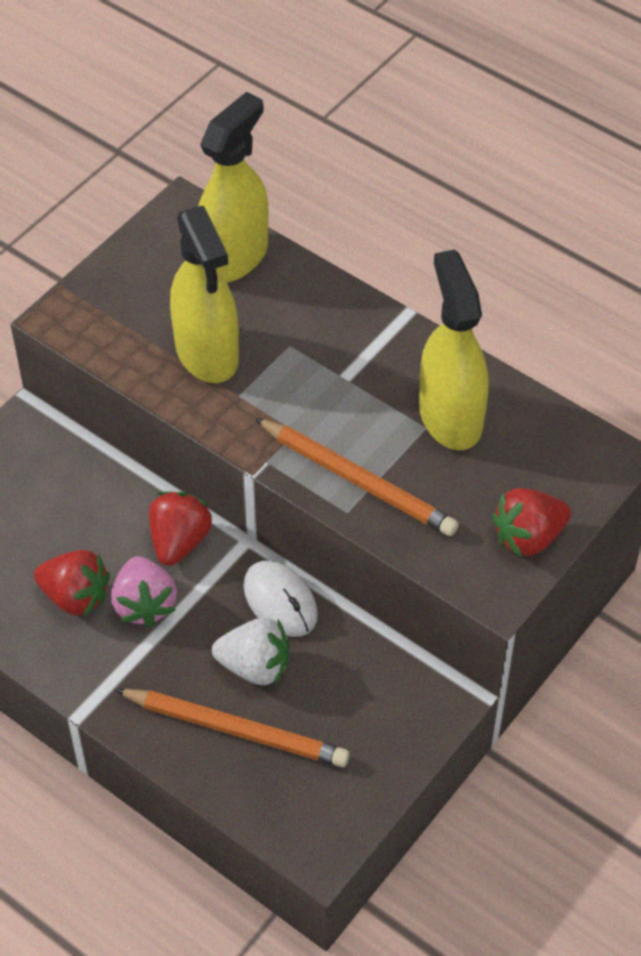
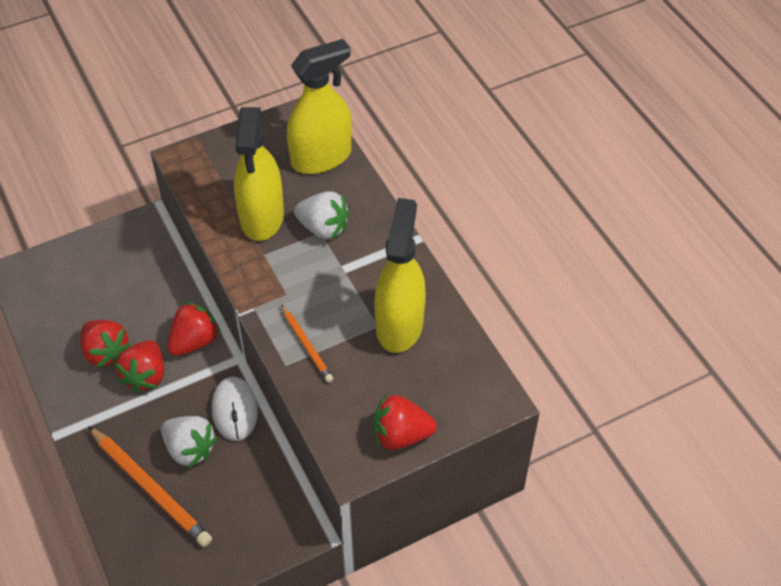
camera: 25 degrees right, 0 degrees up
pink strawberry [111,556,177,627] -> red strawberry [115,340,164,393]
orange pencil [255,418,459,536] -> orange pencil [281,304,333,383], size x0.57
none -> white strawberry [294,191,349,240]

